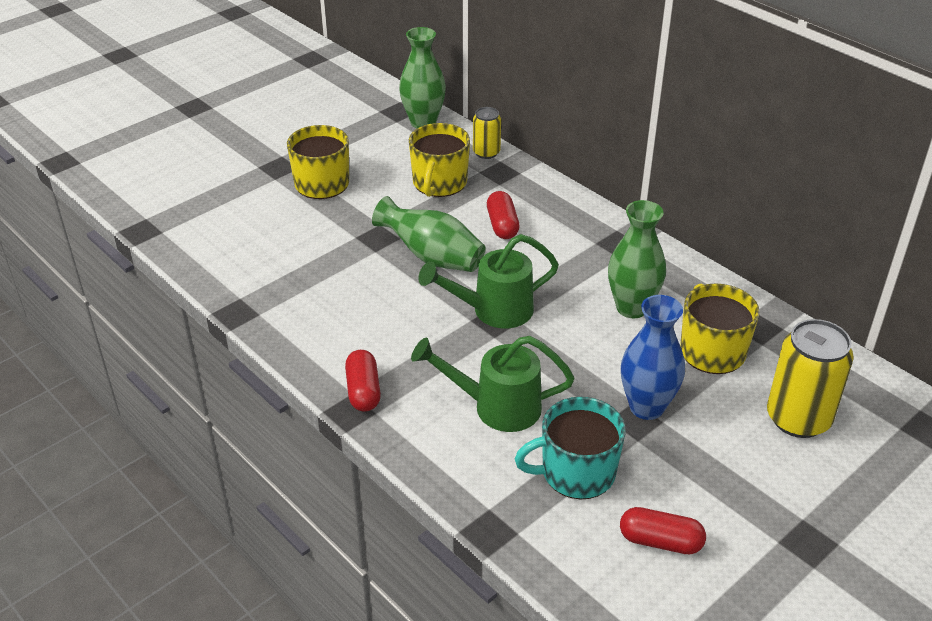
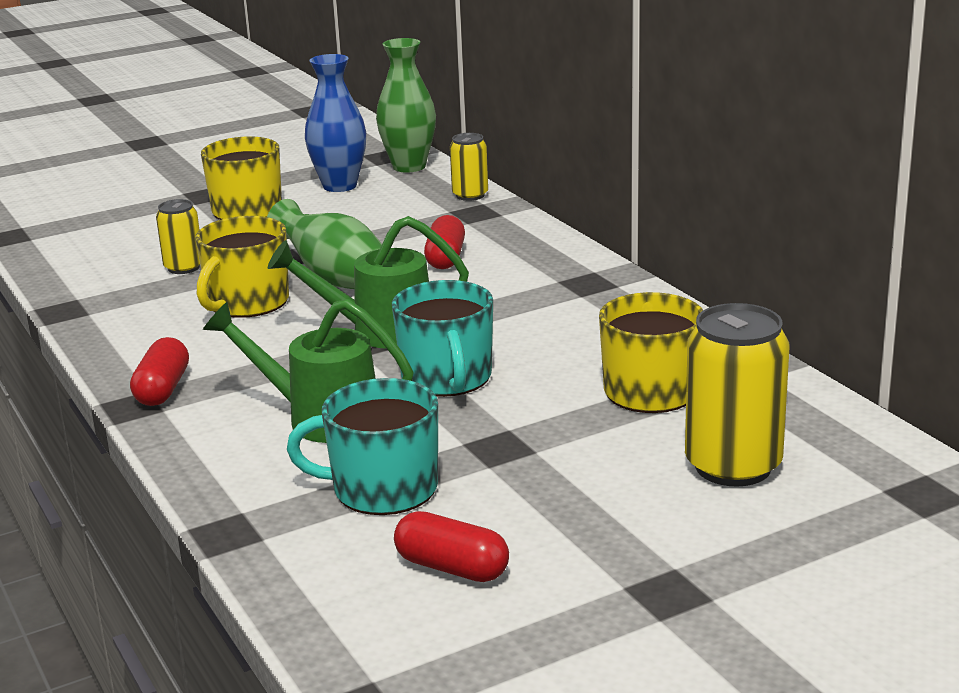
camera: 15 degrees right, 15 degrees down
yellow mug [409,123,470,197] -> yellow mug moved to [195,216,289,318]
green vase [608,200,666,318] -> none
blue vase [621,295,685,420] -> blue vase moved to [305,54,366,192]
none -> yellow can [156,199,200,274]
none -> turquoise mug [392,280,493,397]

